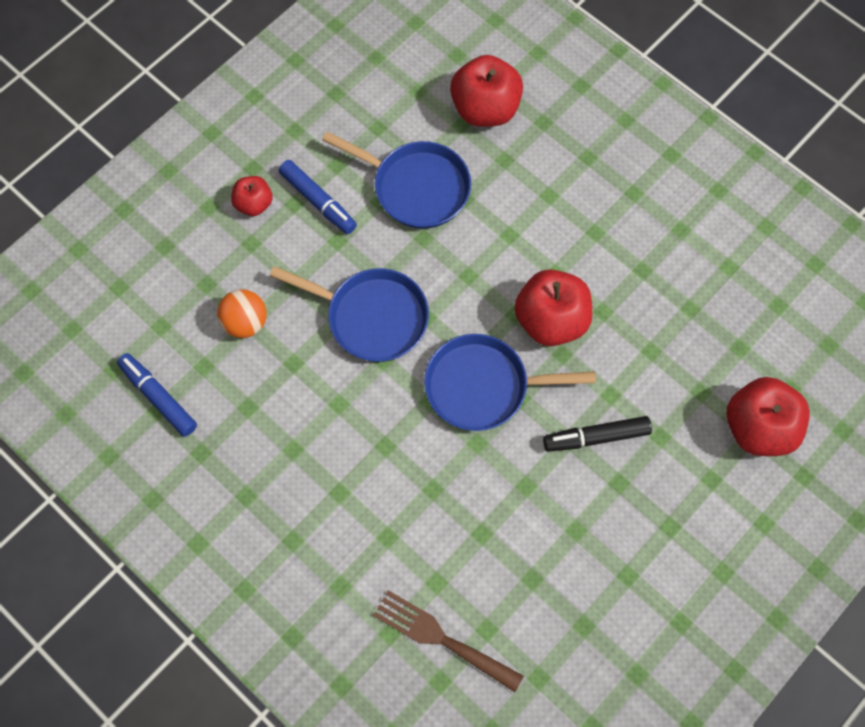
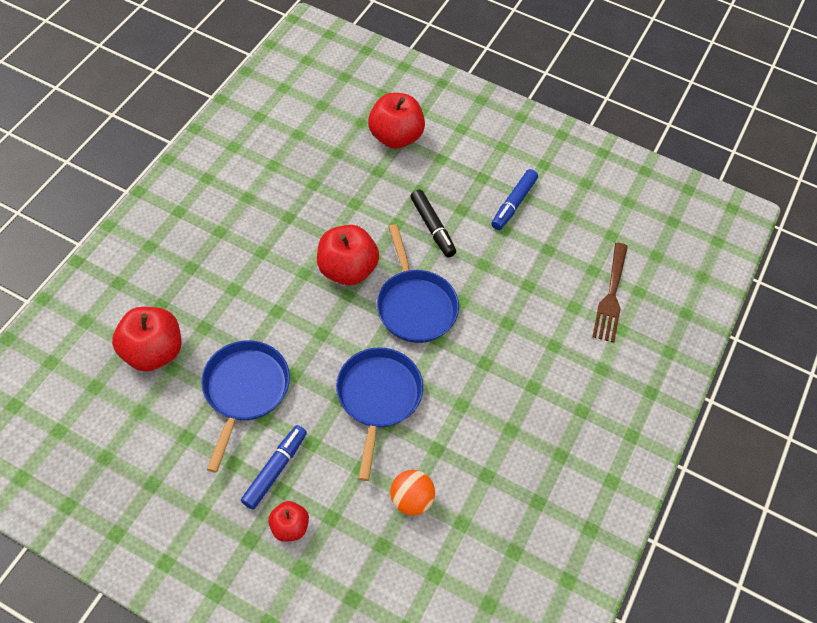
camera: 110 degrees left, 10 degrees down
blue marker [117,353,197,437] -> blue marker moved to [491,169,538,230]

